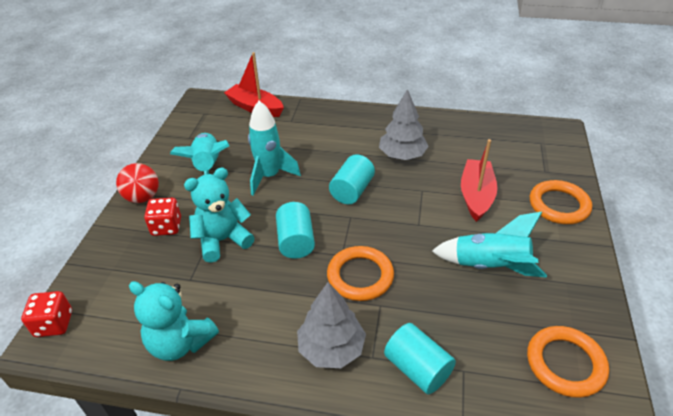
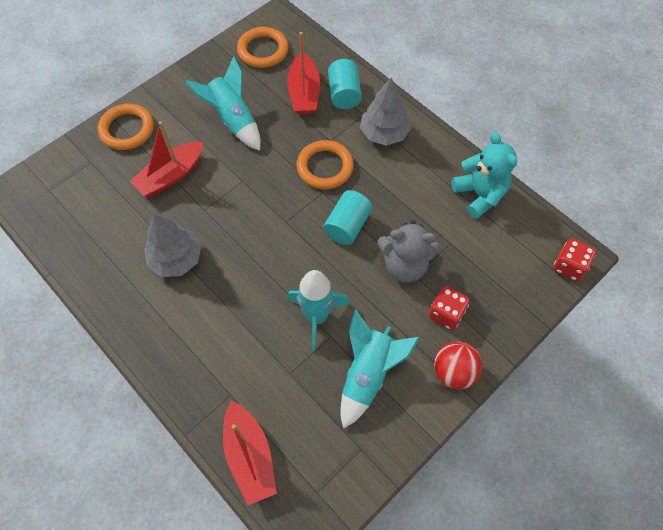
camera: 145 degrees left, 20 degrees up
turquoise teddy bear [184,167,255,263] -> grey teddy bear [377,220,440,283]
turquoise cylinder [329,154,375,204] -> none
none -> red boat [287,32,320,115]

